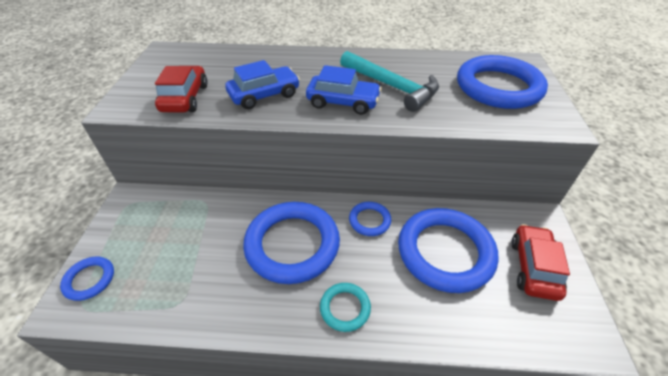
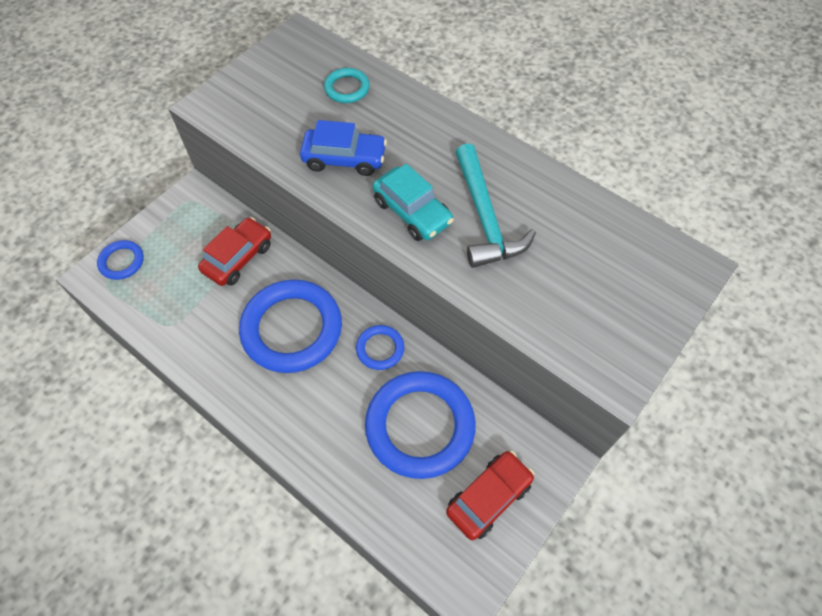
camera: 35 degrees right, 15 degrees up
red car [155,66,208,112] -> red car moved to [198,217,271,286]
blue car [306,65,382,115] -> turquoise car [373,164,454,241]
turquoise ring [320,283,371,332] -> turquoise ring moved to [324,68,370,103]
blue ring [457,55,548,109] -> none

